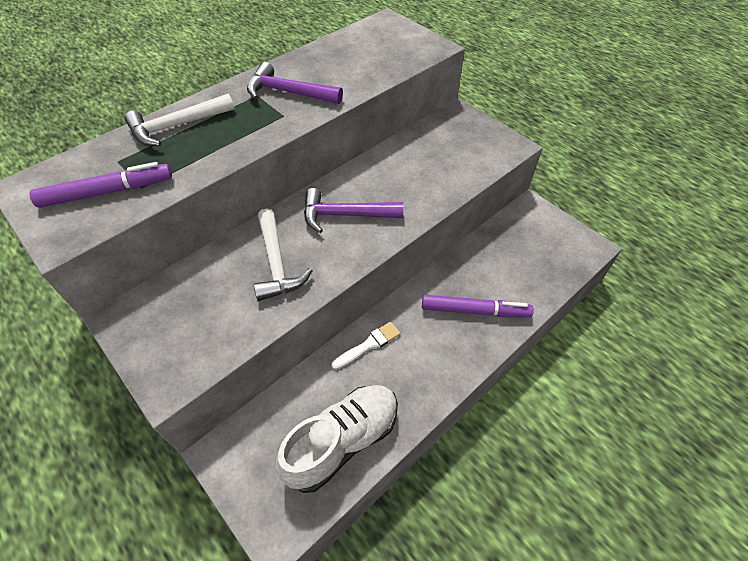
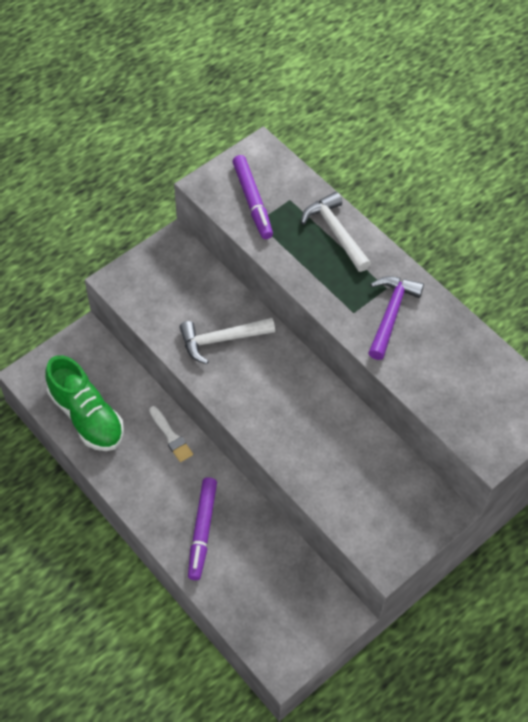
camera: 90 degrees right, 5 degrees up
white shoe [276,385,398,493] -> green shoe [45,355,124,451]
purple hammer [304,188,403,233] -> none

